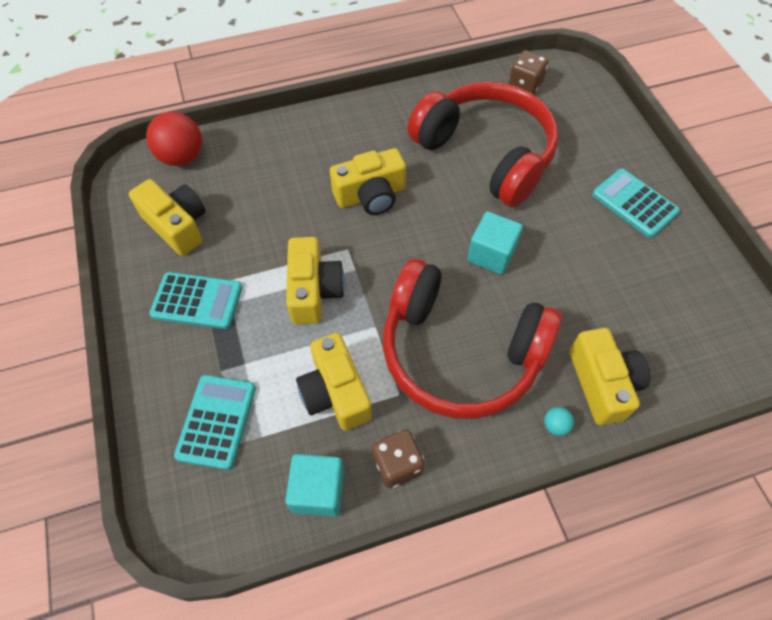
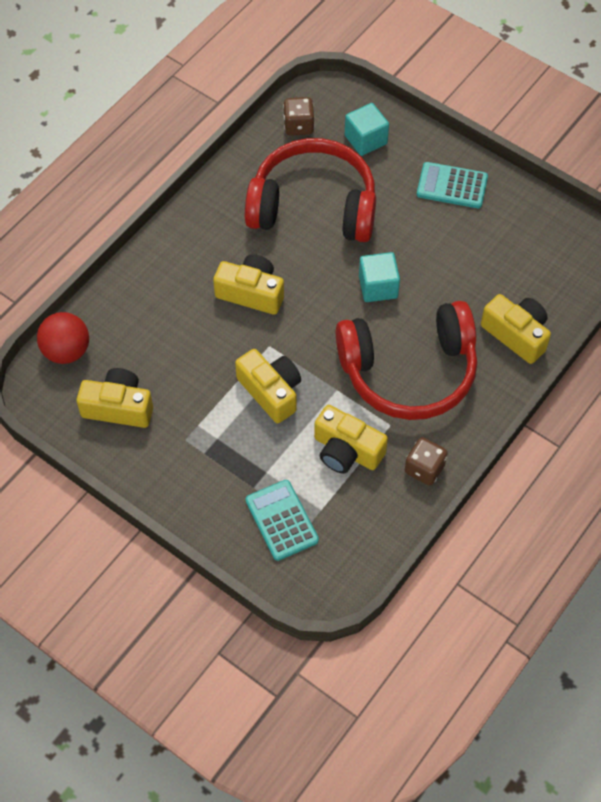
camera: 35 degrees left, 0 degrees up
turquoise calculator [149,272,242,329] -> none
turquoise cube [285,454,344,517] -> turquoise cube moved to [345,103,389,156]
yellow camera [330,148,406,215] -> yellow camera turned 105 degrees counterclockwise [213,254,284,315]
turquoise ball [544,407,574,436] -> none

